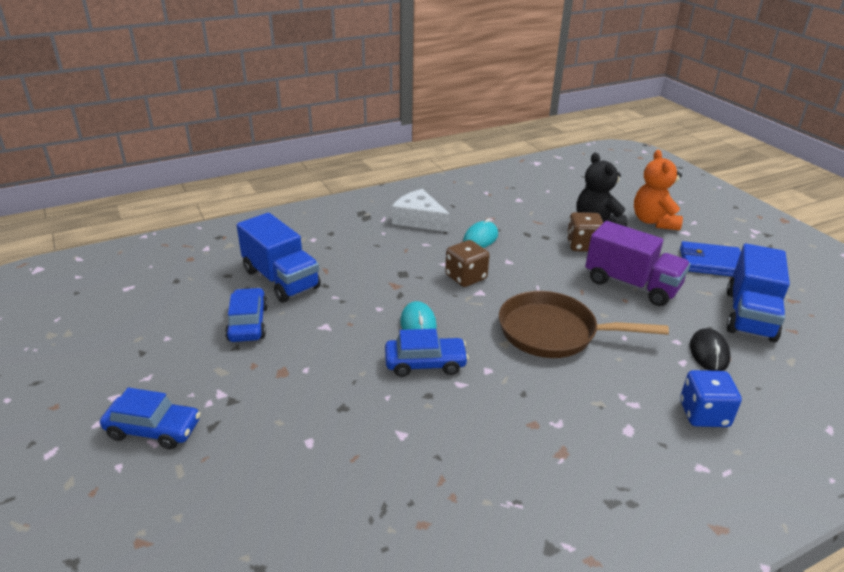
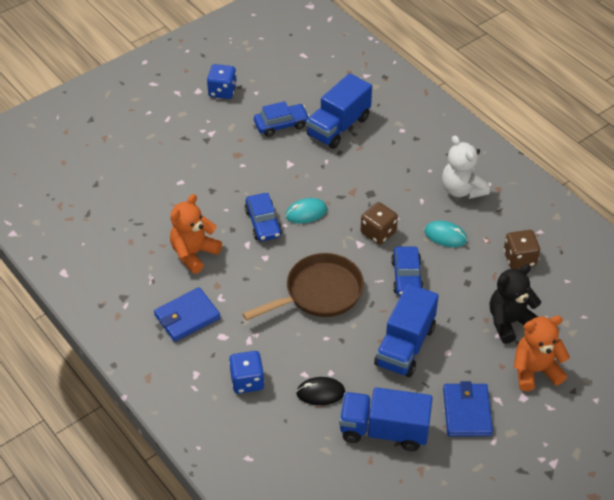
camera: 80 degrees right, 15 degrees up
blue car [100,388,201,449] -> blue car moved to [391,246,424,296]
white cheese [392,189,450,232] -> white teddy bear [442,136,490,199]
brown pan [499,291,669,358] -> brown pan turned 60 degrees clockwise [242,253,364,321]
brown dice [567,212,603,252] -> brown dice moved to [504,230,540,269]
purple truck [585,221,690,306] -> blue truck [374,284,439,377]
none -> blue wallet [154,287,221,342]
none -> orange teddy bear [170,194,222,274]
none -> blue dice [207,64,237,99]

